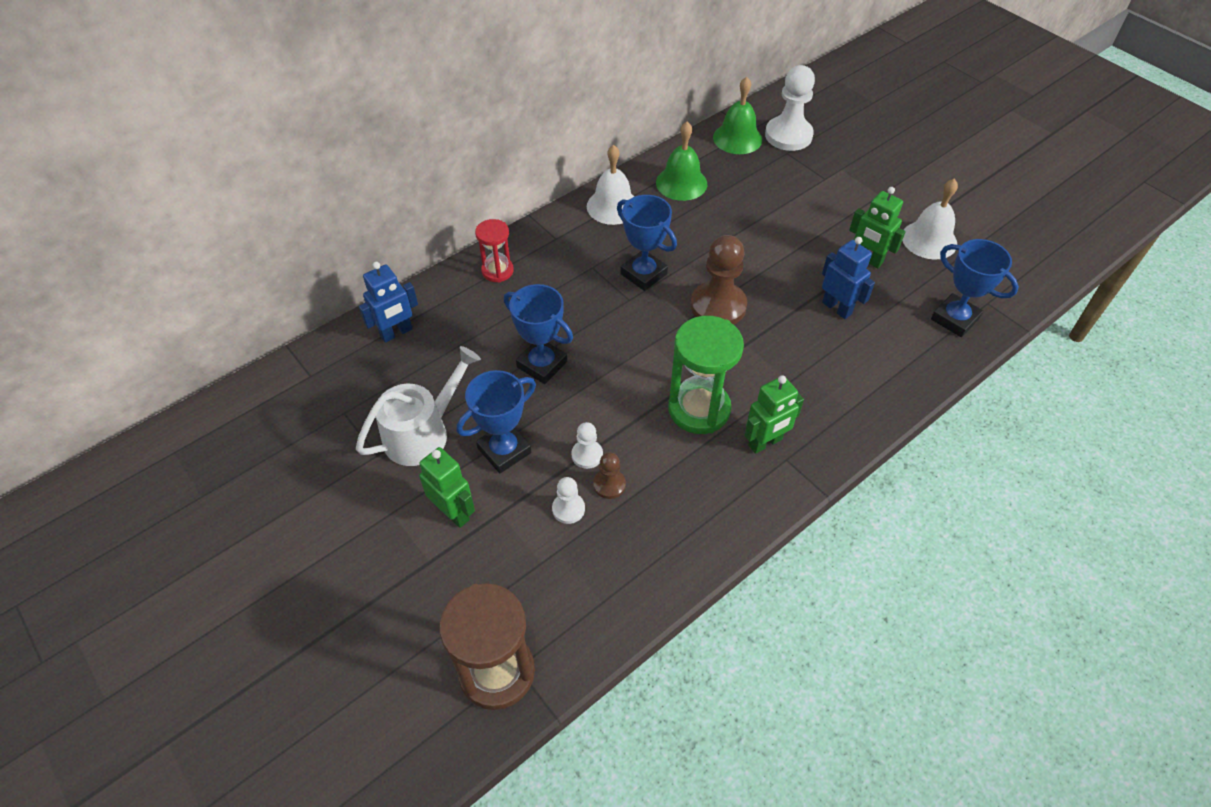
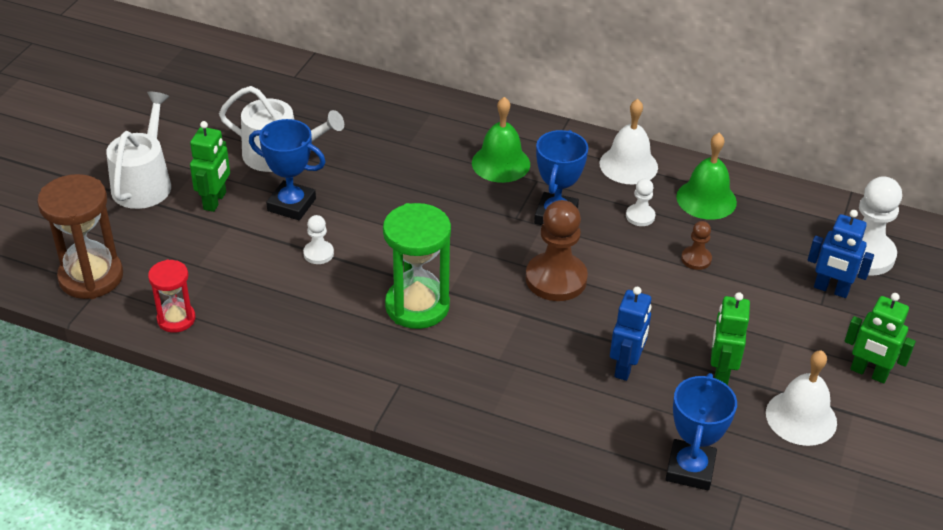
camera: 60 degrees right, 10 degrees down
blue robot [359,262,418,343] -> blue robot moved to [808,210,874,298]
red hourglass [475,219,514,282] -> red hourglass moved to [148,259,196,333]
blue trophy [504,284,573,384] -> none
white pawn [552,477,585,524] -> white pawn moved to [626,179,656,226]
brown pawn [593,452,626,499] -> brown pawn moved to [681,221,712,270]
green bell [713,77,762,154] -> green bell moved to [472,97,530,183]
green robot [745,375,804,454] -> green robot moved to [845,293,916,384]
none -> white watering can [106,91,171,209]

